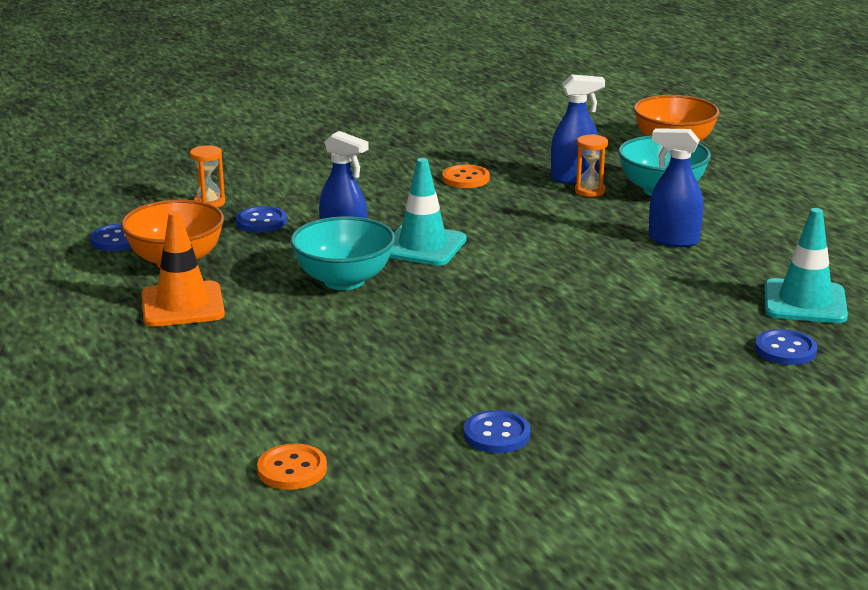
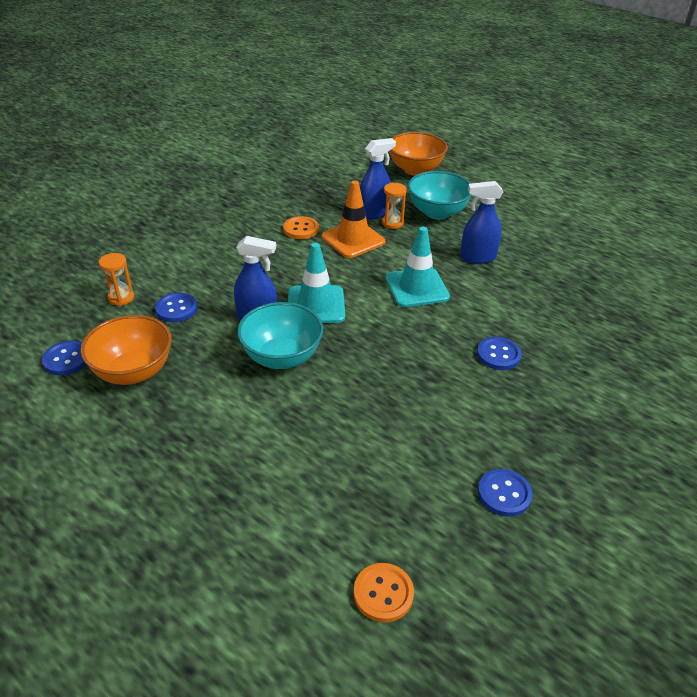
camera: 25 degrees left, 15 degrees up
orange traffic cone [142,211,225,327] -> orange traffic cone moved to [322,181,385,258]
blue button [755,329,817,365] -> blue button moved to [477,337,522,370]
turquoise traffic cone [764,208,848,323] -> turquoise traffic cone moved to [386,227,450,307]

